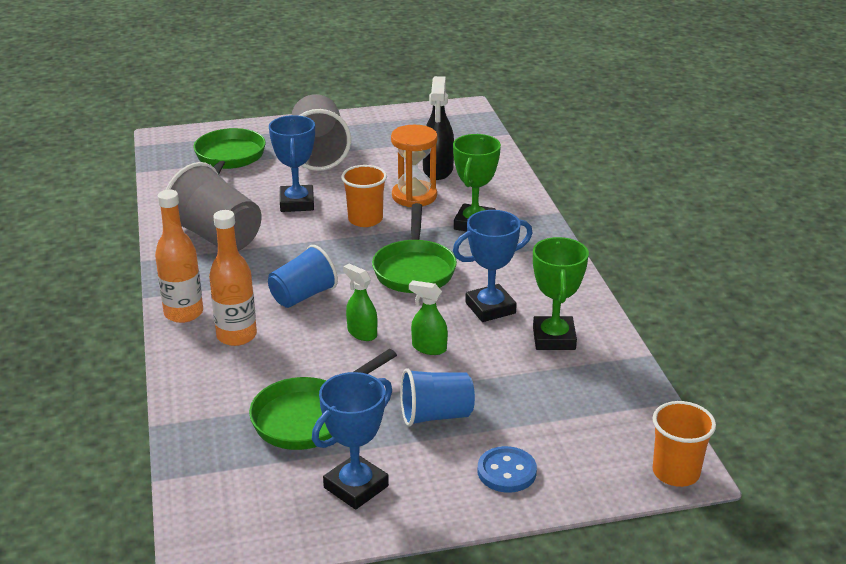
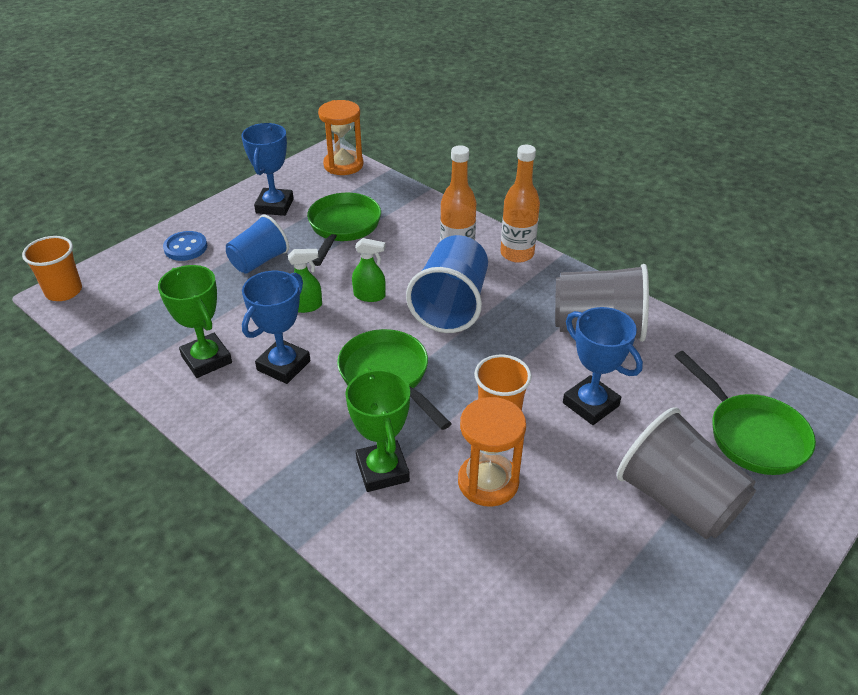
camera: 145 degrees right, 10 degrees up
blue cup [268,245,338,308] -> blue cup [406,235,488,333], size x1.55
black spray bottle [423,76,454,180] -> none
none -> orange hourglass [318,100,363,175]

